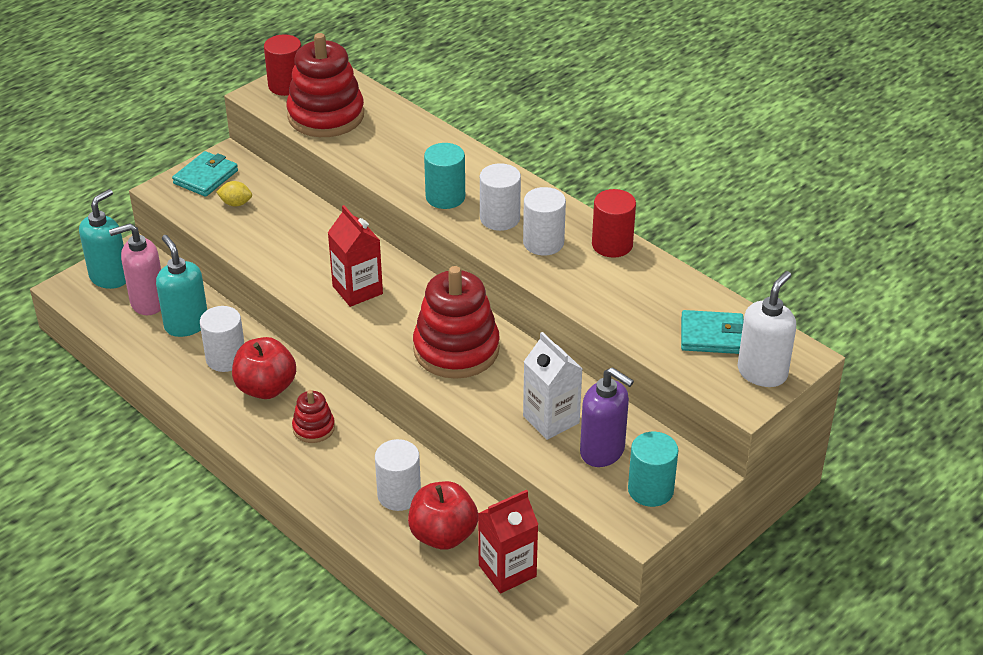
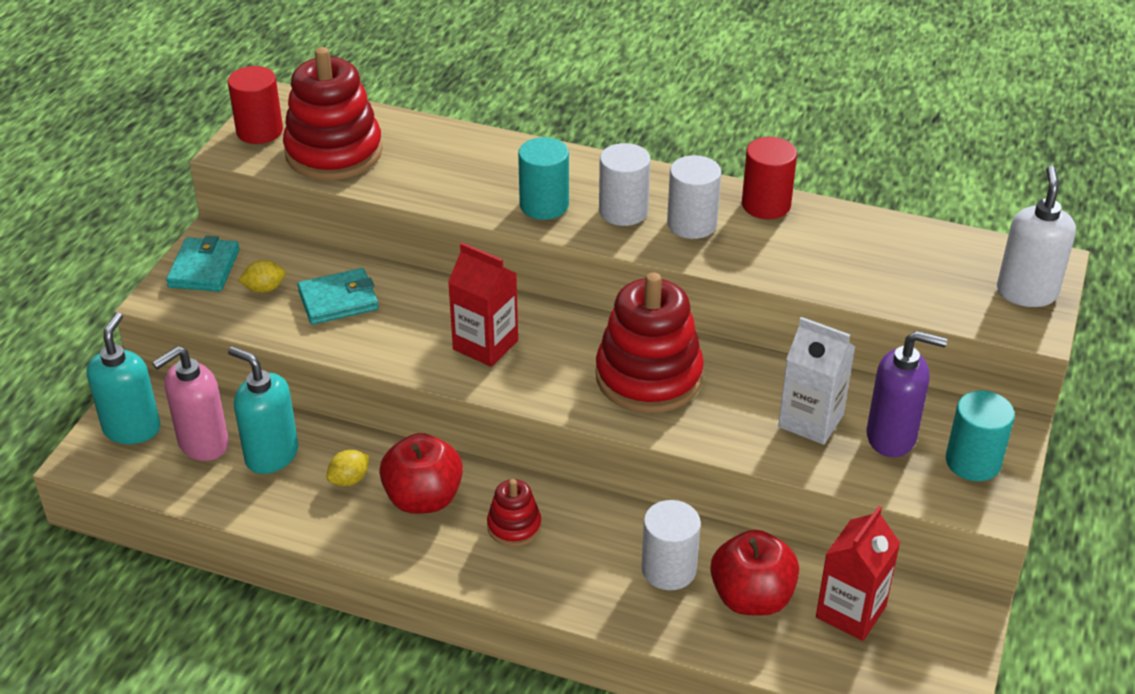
camera: 25 degrees left, 0 degrees up
white cylinder [200,306,244,372] -> yellow lemon [326,450,370,486]
turquoise wallet [681,310,744,354] -> turquoise wallet moved to [297,268,378,325]

